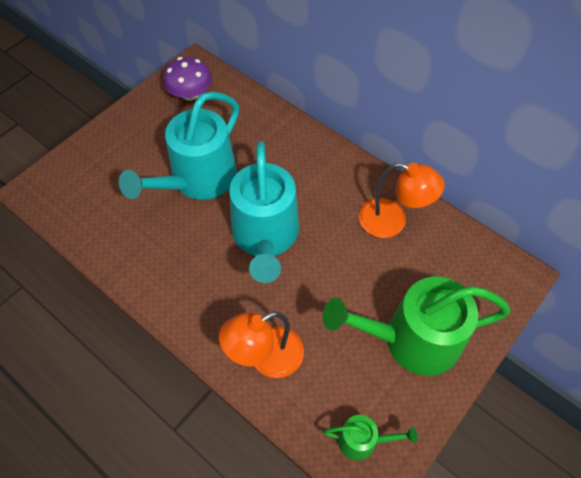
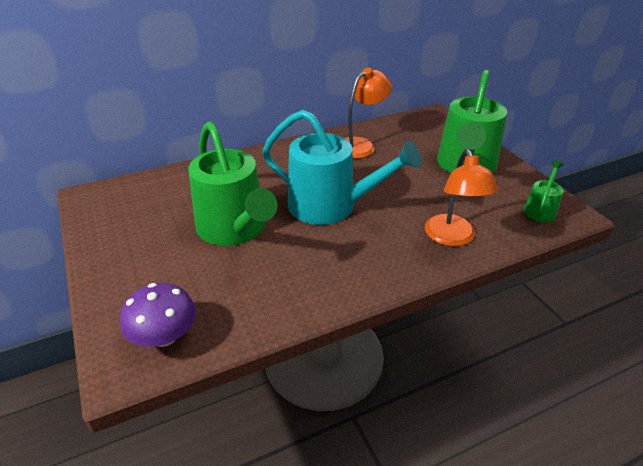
camera: 65 degrees left, 20 degrees down
turquoise watering can [119,92,239,200] -> green watering can [188,121,277,246]
purple mushroom [163,57,212,101] -> purple mushroom moved to [120,283,196,347]

